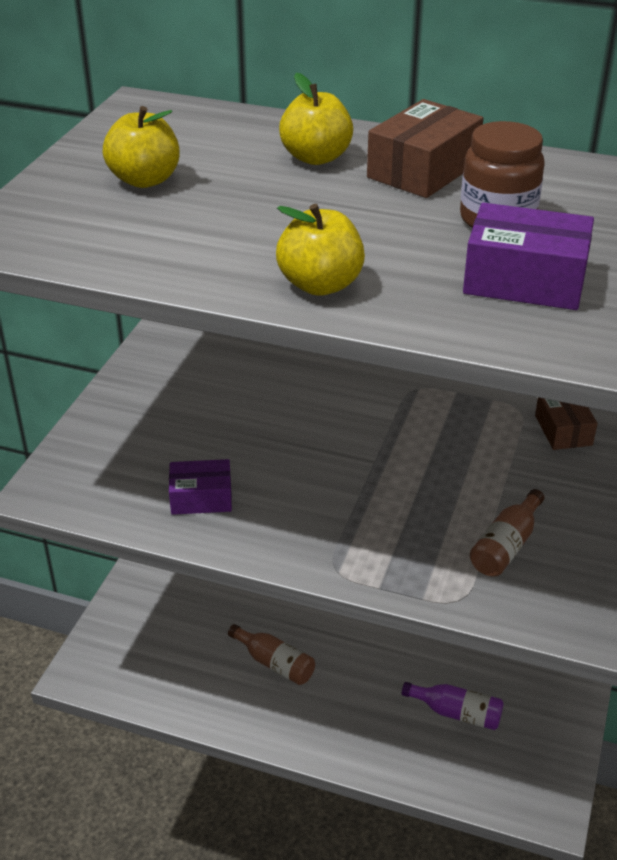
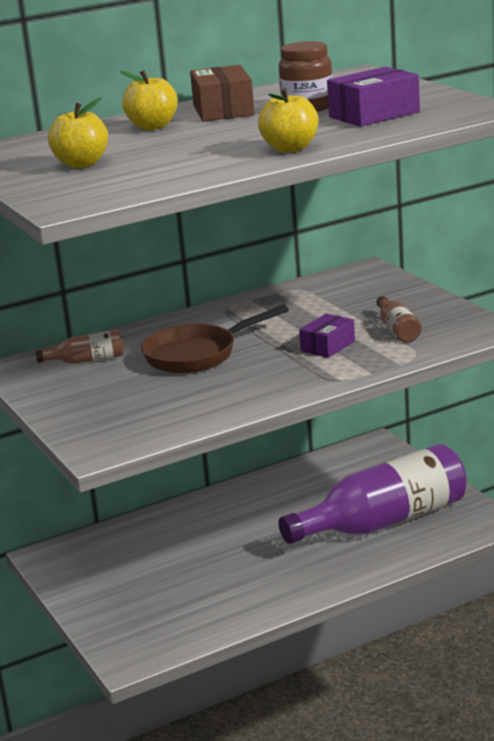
camera: 45 degrees left, 15 degrees down
purple box [169,459,232,515] -> purple box moved to [299,314,355,358]
brown bottle [228,624,315,685] -> brown bottle moved to [35,330,124,364]
purple bottle [402,682,504,730] -> purple bottle [278,444,467,544], size x2.42
brown box [535,397,598,450] -> none
none -> brown pan [141,305,289,373]

